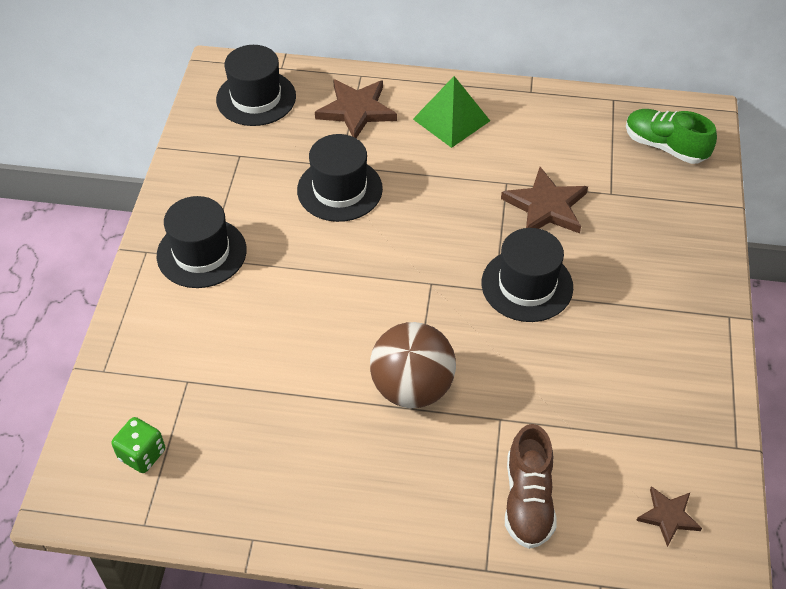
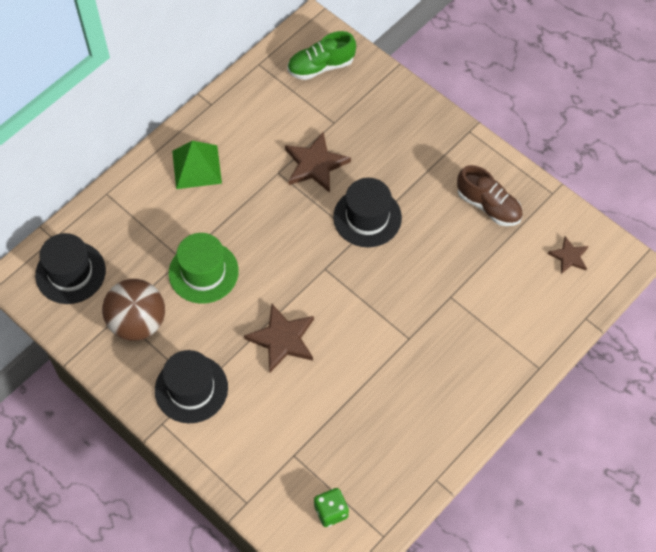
camera: 55 degrees left, 10 degrees up
black hat [297,134,383,222] -> green hat [169,233,239,304]
brown star [315,79,397,138] -> brown star moved to [244,304,314,372]
brown ball [370,322,456,408] -> brown ball moved to [102,279,165,341]
brown shoe [505,424,556,549] -> brown shoe moved to [457,165,523,226]

